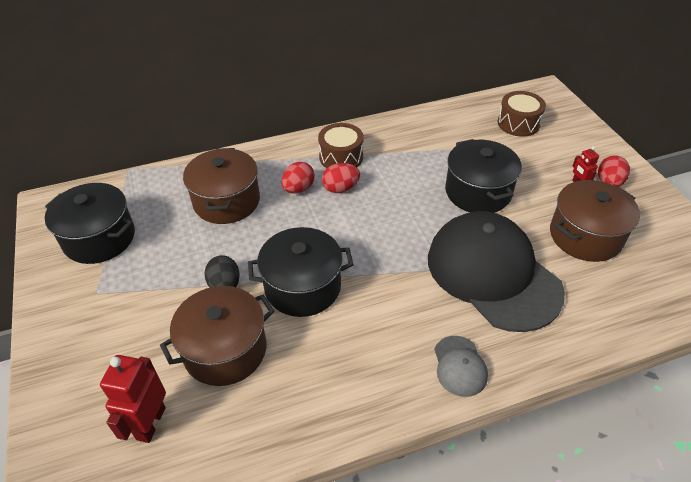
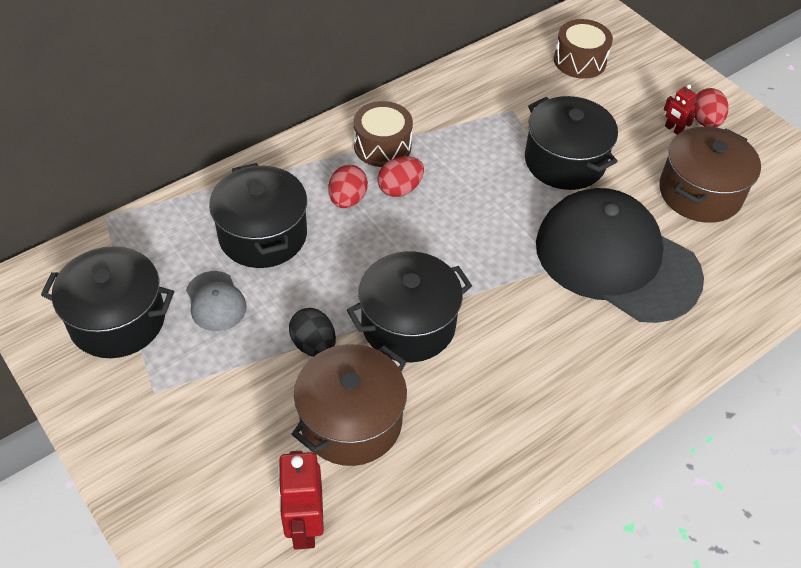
camera: 20 degrees left, 5 degrees up
brown pot [183,148,260,224] -> black pot [209,163,307,268]
grey cap [434,336,488,397] -> grey cap moved to [186,271,247,331]

